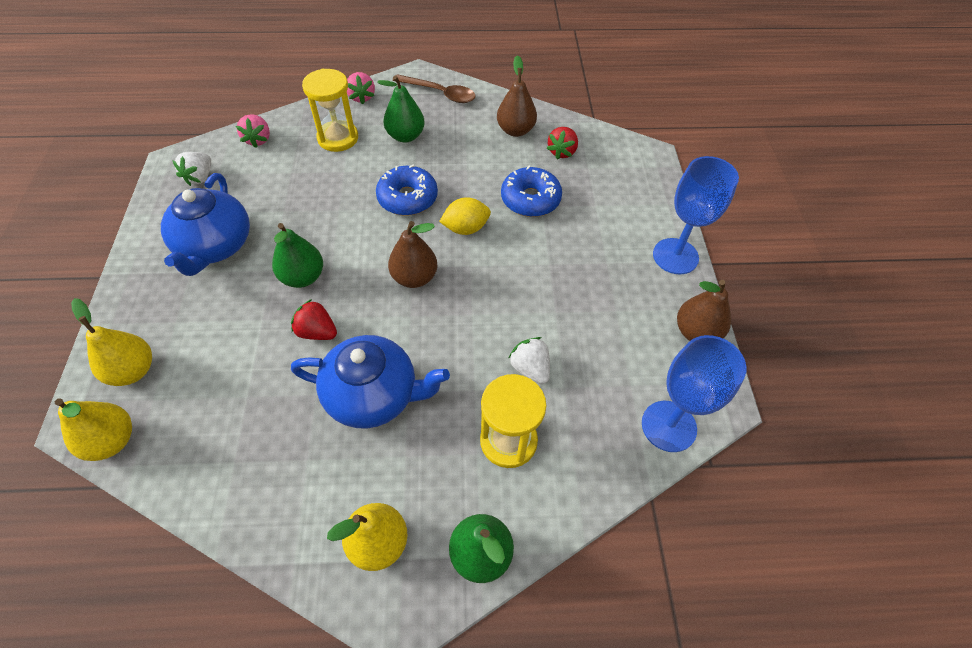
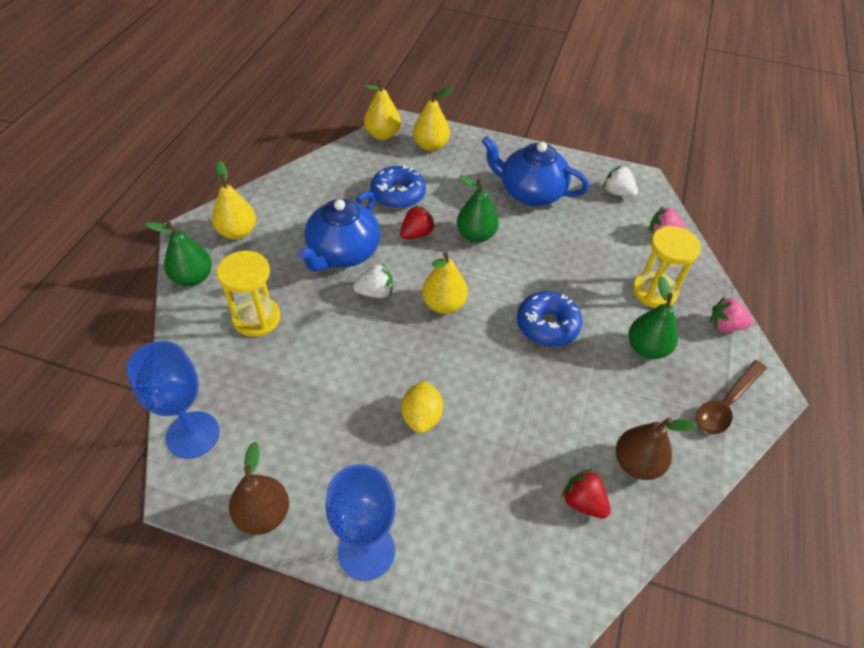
camera: 110 degrees right, 5 degrees down
brown pear [388,221,437,288] -> yellow pear [422,252,468,314]
yellow lemon [439,197,491,235] -> yellow lemon moved to [401,381,443,434]
blue donut [501,166,562,217] -> blue donut moved to [370,165,426,209]
white strawberry [509,337,550,384] -> white strawberry moved to [353,263,393,298]

